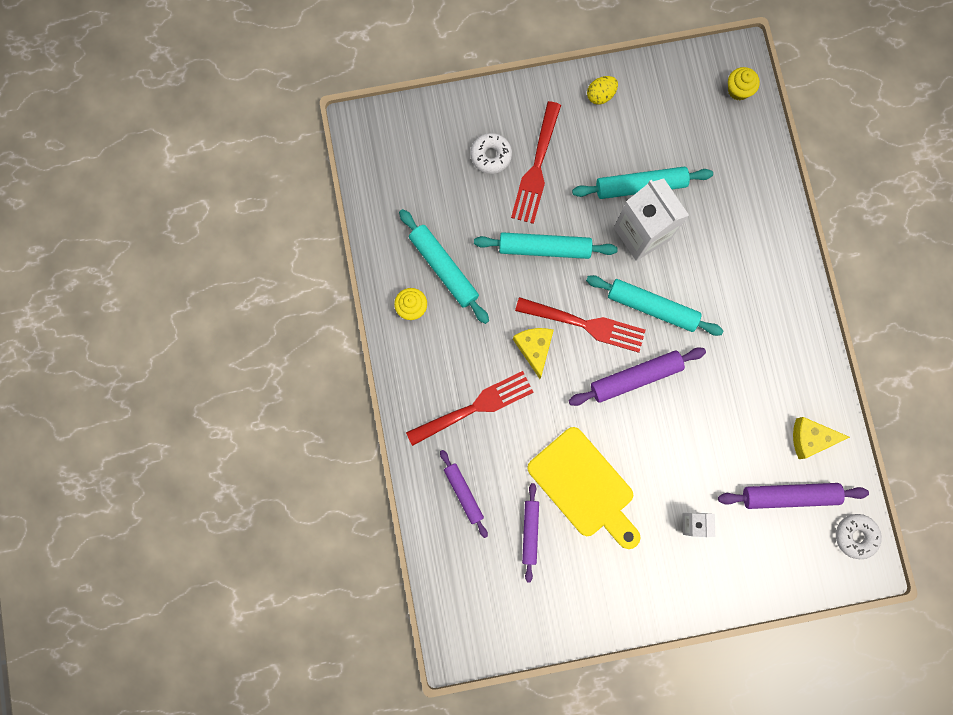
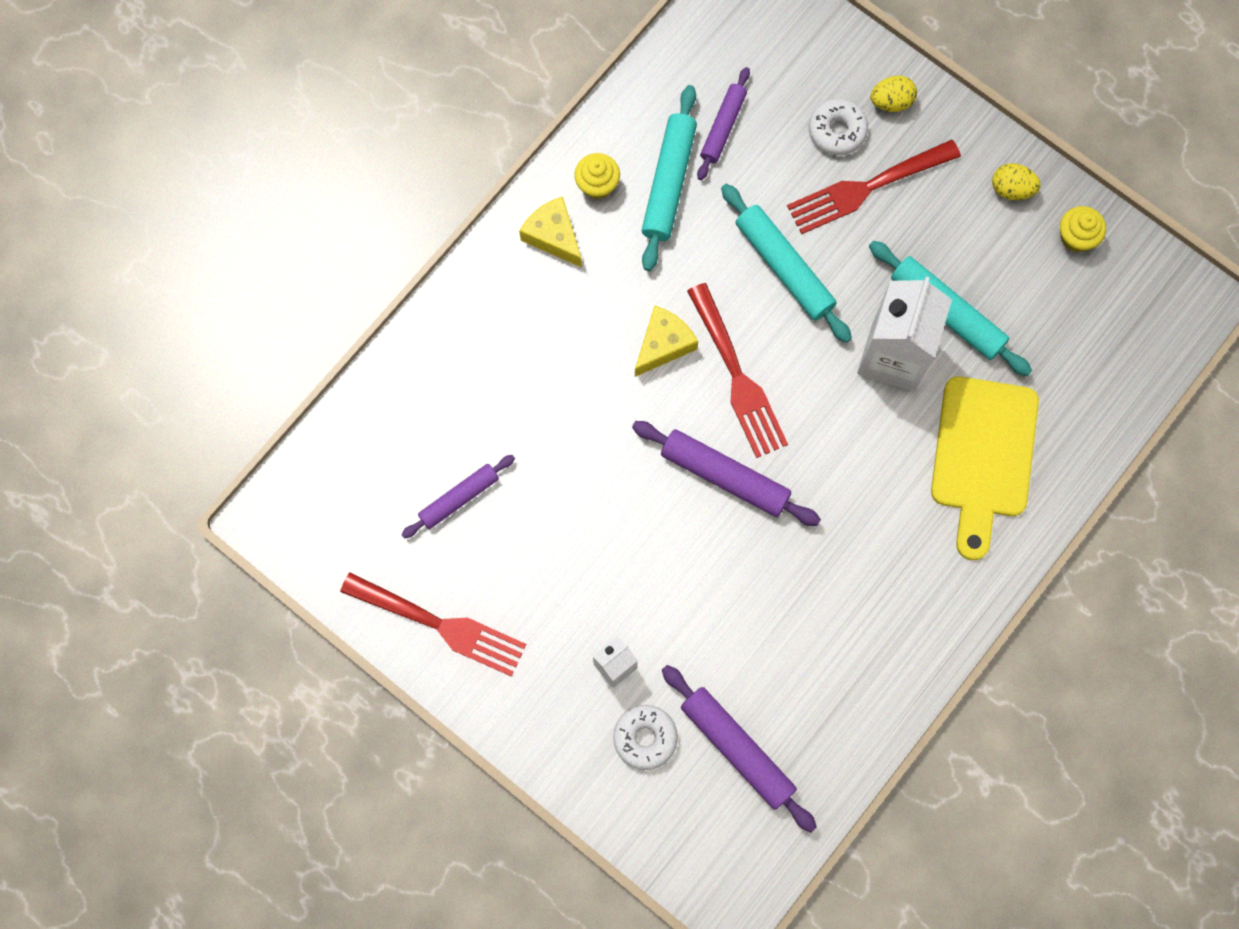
camera: 50 degrees right, 5 degrees down
red fork [406,371,534,446] -> red fork moved to [340,573,527,677]
purple rolling pin [440,450,488,538] -> purple rolling pin moved to [697,67,750,180]
yellow cutting board [527,427,640,549] -> yellow cutting board moved to [931,376,1039,560]
turquoise rolling pin [586,275,724,336] -> none
yellow cupcake [728,67,760,100] -> yellow cupcake moved to [1060,206,1106,252]
yellow cheese [793,417,850,459] -> yellow cheese moved to [519,196,582,268]
white donut [836,514,882,559] -> white donut moved to [613,705,678,770]
none -> yellow egg [870,76,917,112]

